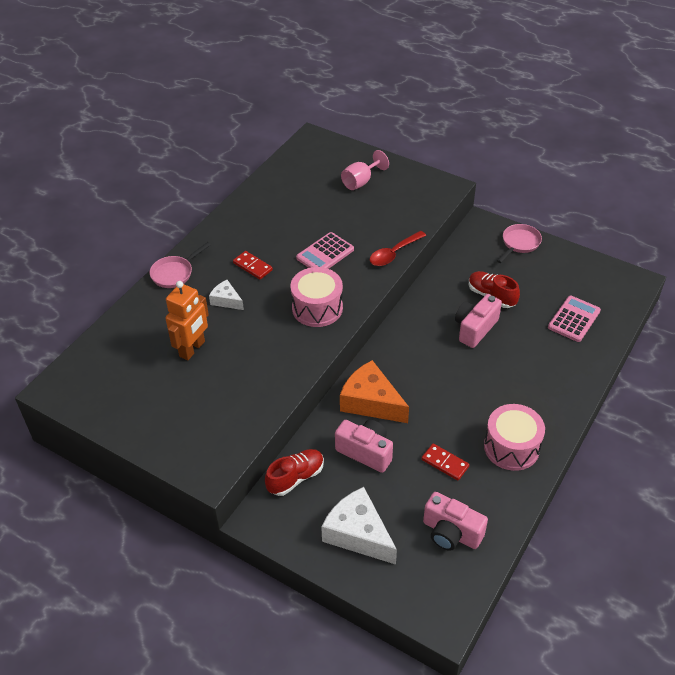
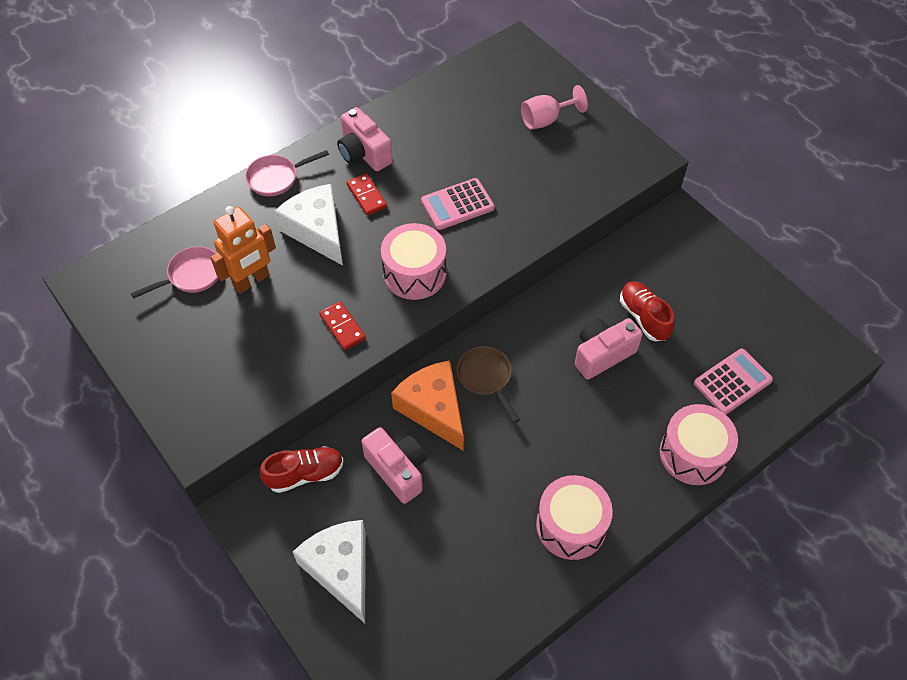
camera: 20 degrees right, 10 degrees up
white cheese [209,280,244,310] -> white cheese [274,184,343,266], size x1.88
red spoon [370,231,426,266] -> none
red domino [422,444,469,481] -> red domino moved to [319,301,366,350]
pink camera [423,492,488,551] -> pink camera moved to [337,107,393,171]
pink pan [497,224,542,263] -> pink pan moved to [131,246,219,299]
none -> brown pan [457,346,520,423]
none -> pink drum [660,404,738,485]

